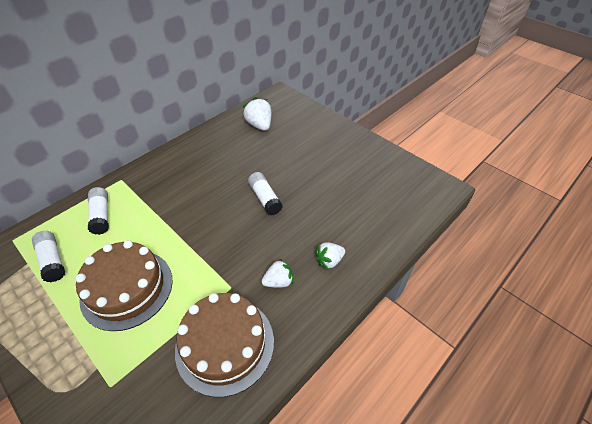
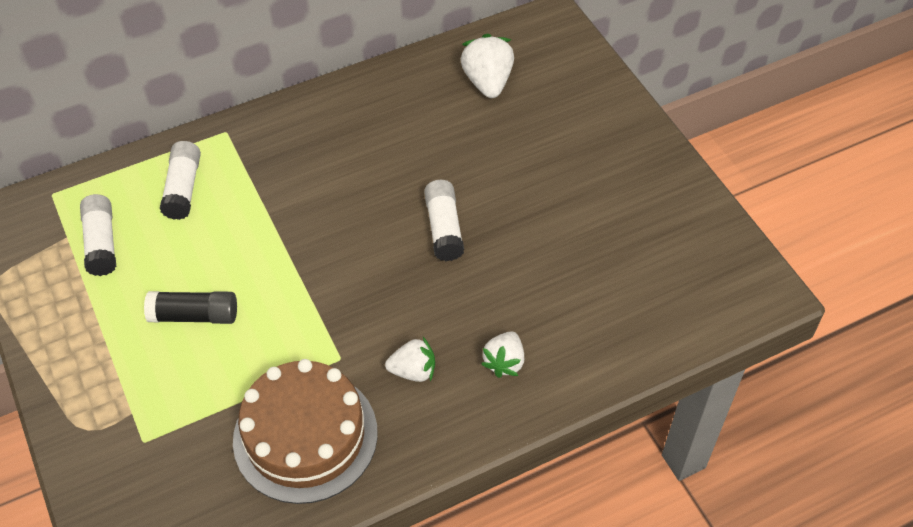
camera: 20 degrees right, 5 degrees up
brown cake [75,240,173,331] -> black glue stick [144,291,237,324]
white strawberry [315,242,345,270] -> white strawberry turned 60 degrees counterclockwise [481,331,524,378]

